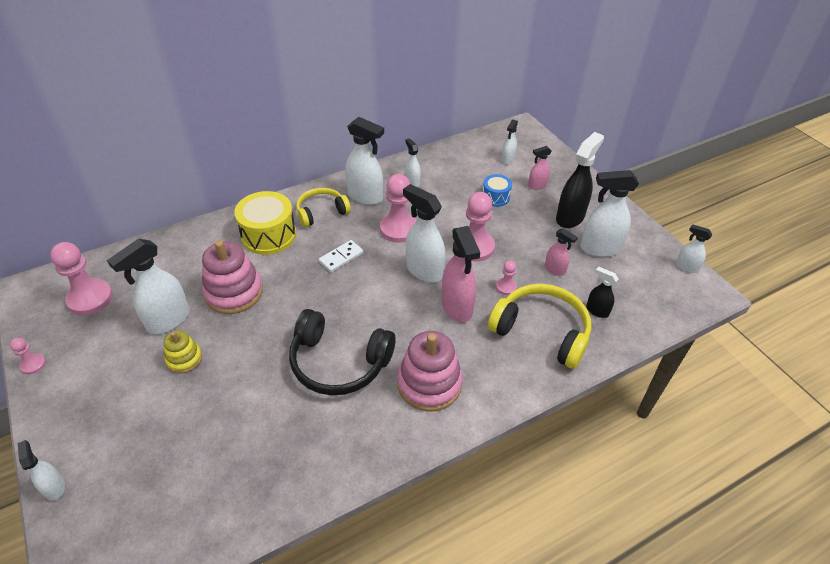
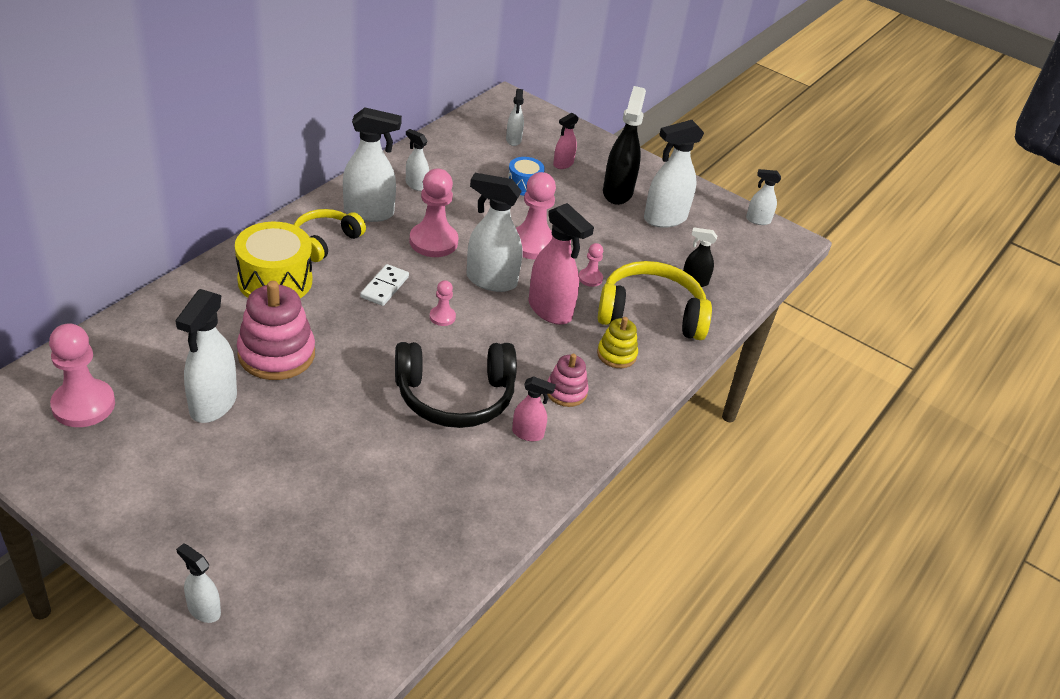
camera: 30 degrees left, 5 degrees down
pink pawn [10,338,46,374] -> pink pawn moved to [430,280,456,326]
yellow stacking toy [163,330,202,374] -> yellow stacking toy moved to [597,317,638,368]
pink stacking toy [397,331,463,412] -> pink stacking toy [547,354,589,407], size x0.56
pink spray bottle [545,228,578,276] -> pink spray bottle moved to [512,376,556,441]

